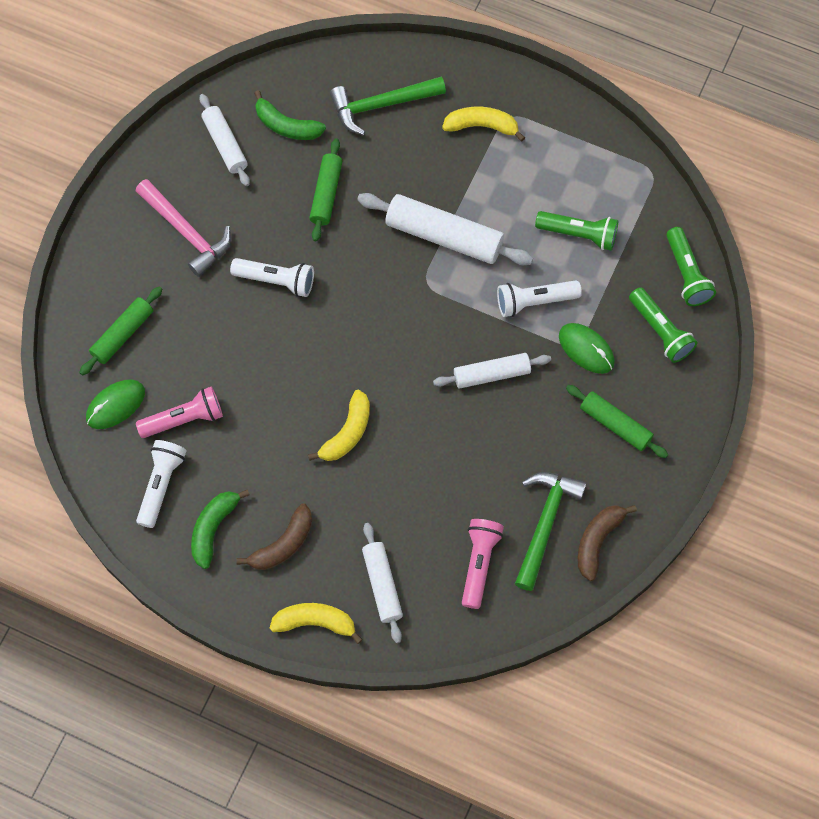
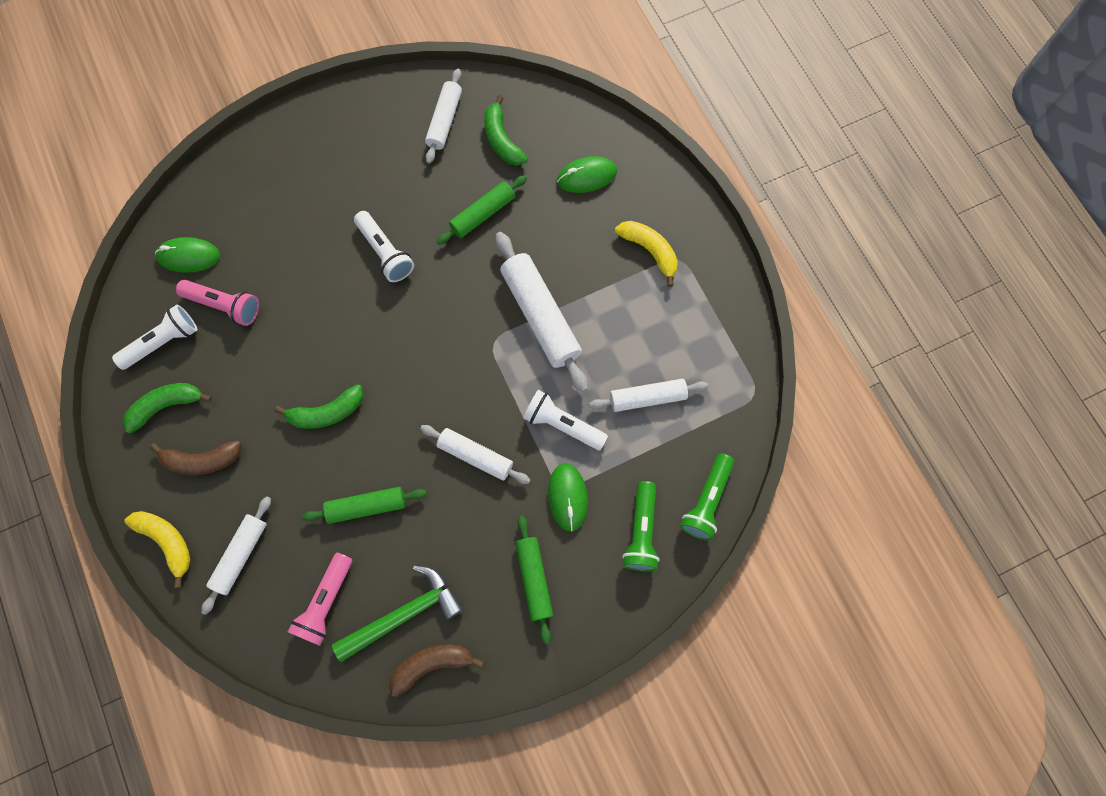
camera: 40 degrees right, 5 degrees up
green rolling pin [79,286,162,376] -> green rolling pin moved to [302,487,427,524]
pink hammer [136,179,231,277] -> none
yellow banana [308,390,370,461] -> green banana [275,384,363,429]
green hammer [330,76,446,135] -> green mouse [557,156,617,193]
pink flashlight [462,519,504,609] -> pink flashlight turned 150 degrees clockwise [288,553,352,646]
green flashlight [535,211,618,251] -> white rolling pin [589,379,708,412]

